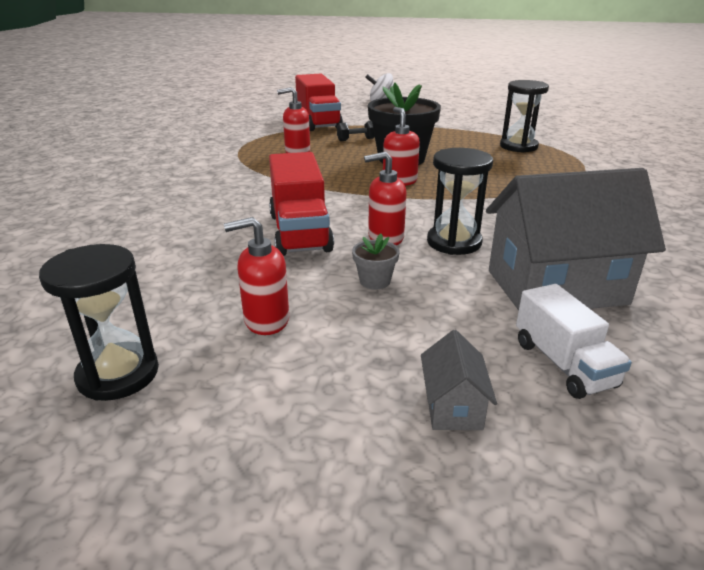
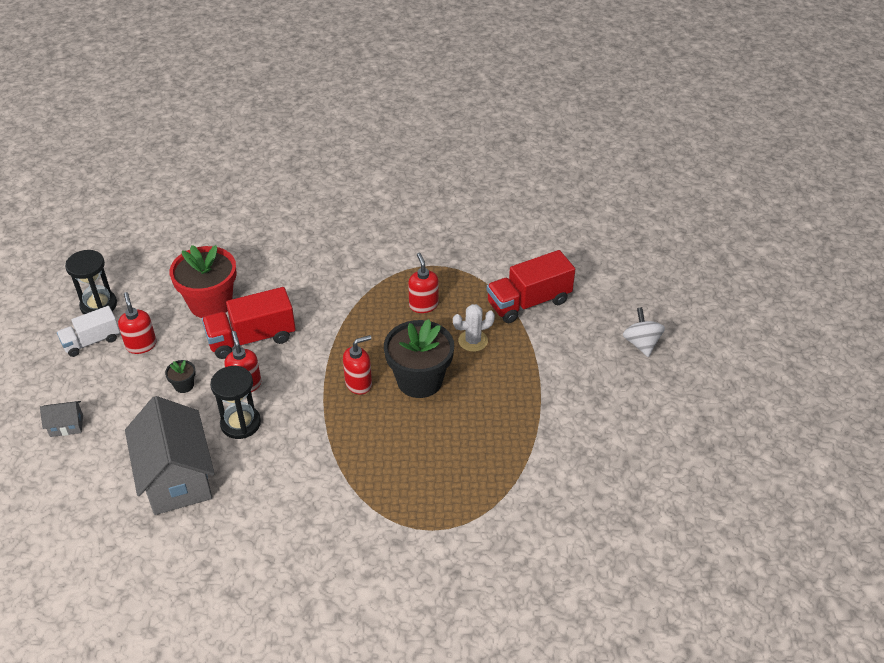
camera: 80 degrees right, 15 degrees up
black dumbbell [337,121,375,141] -> white cactus [453,304,495,352]
grey flower pot [352,234,400,290] -> black flower pot [165,360,196,393]
black hourglass [500,80,549,153] -> none
white truck [516,284,632,399] -> white truck moved to [57,306,120,357]
none -> red flower pot [169,245,237,318]

